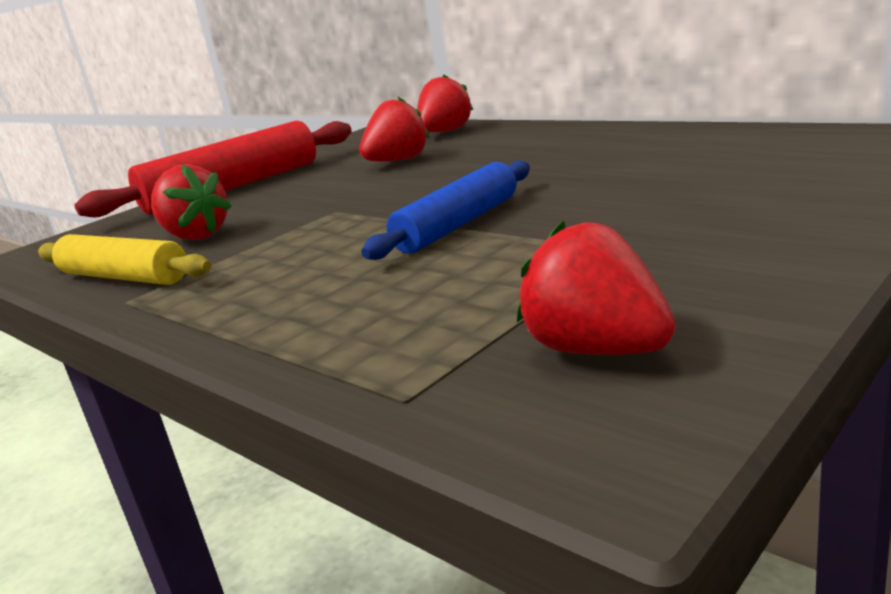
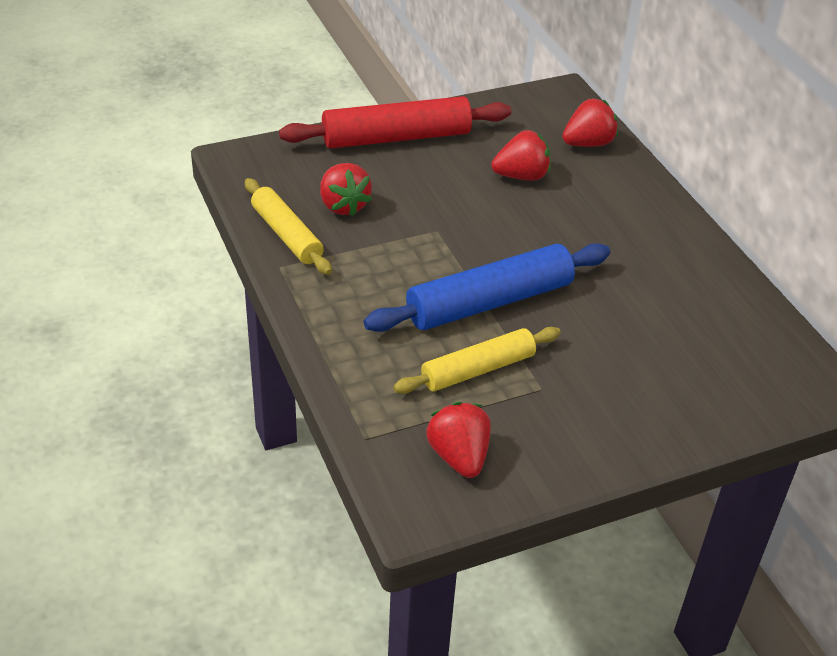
camera: 20 degrees right, 20 degrees up
blue rolling pin [361,160,530,260] -> blue rolling pin [364,243,610,332], size x1.54
none -> yellow rolling pin [393,327,561,394]

